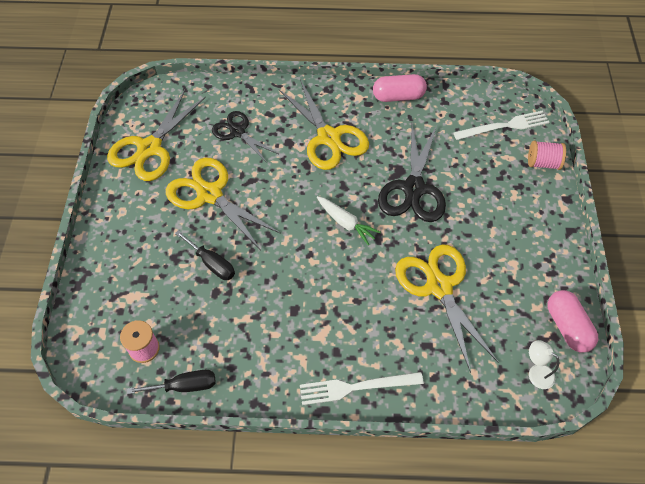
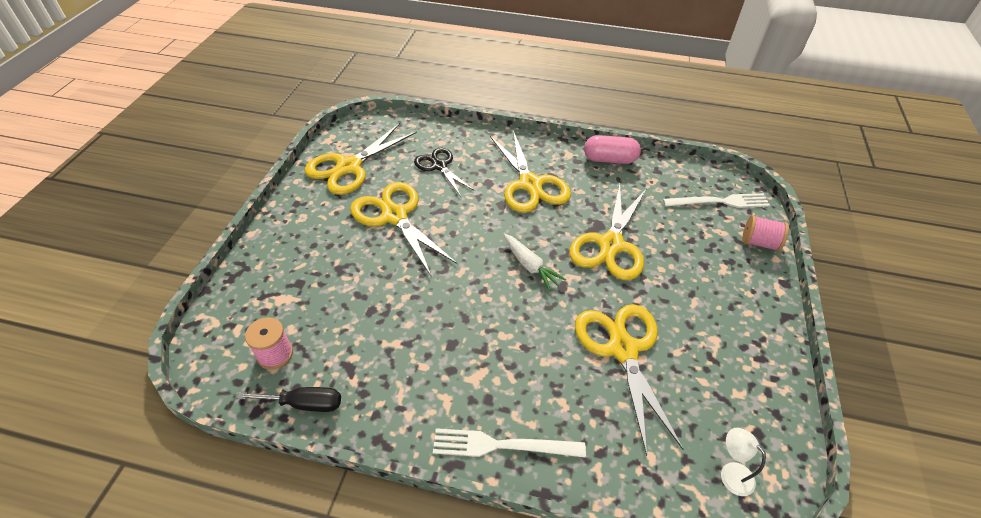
camera: 10 degrees right, 10 degrees down
black screwdriver [175,230,235,280] -> none
black scissors [378,125,446,222] -> yellow scissors [569,184,647,280]
pink capsule [548,290,598,352] -> none

